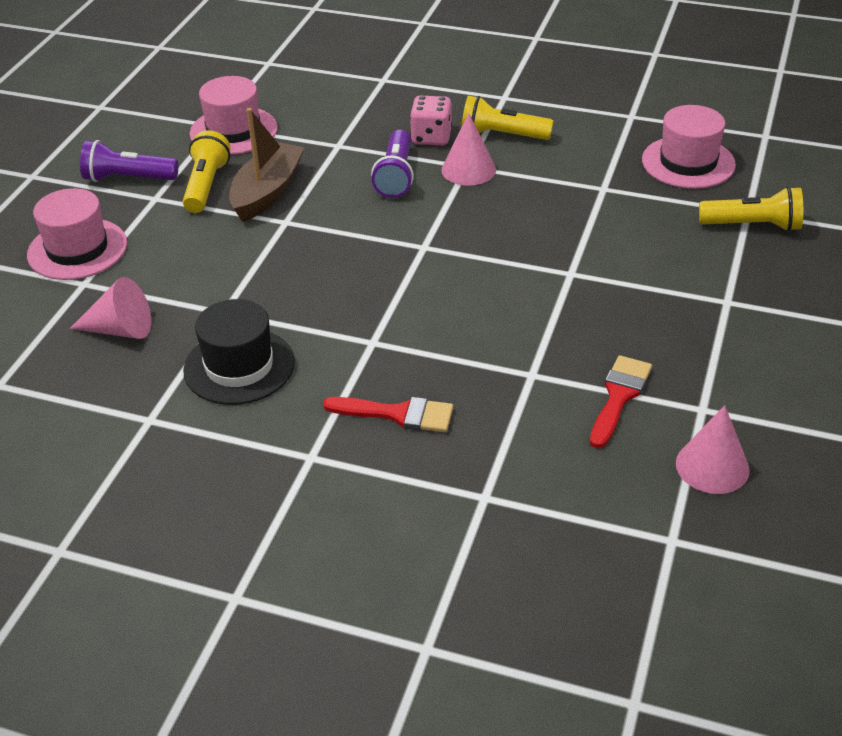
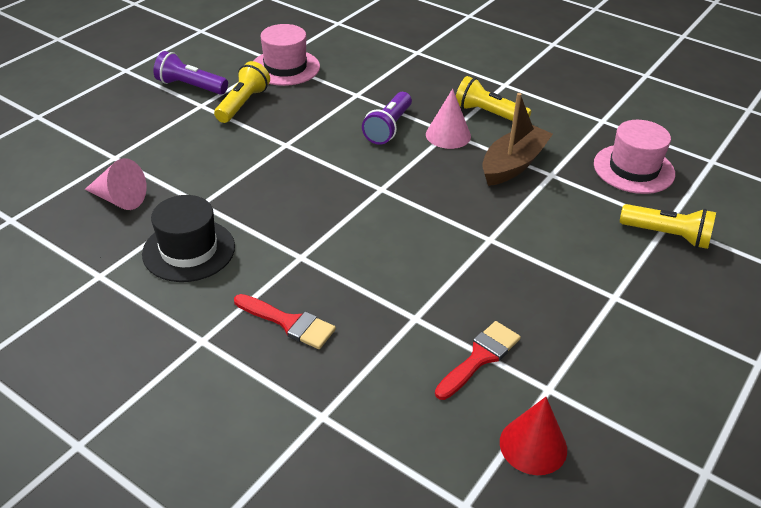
camera: 15 degrees right, 0 degrees up
pink hat [27,188,127,280] -> none
brown boat [229,108,304,222] -> brown boat moved to [482,93,553,186]
pink dice [410,96,452,145] -> none
pink cone [676,405,750,494] -> red cone [500,397,567,475]

